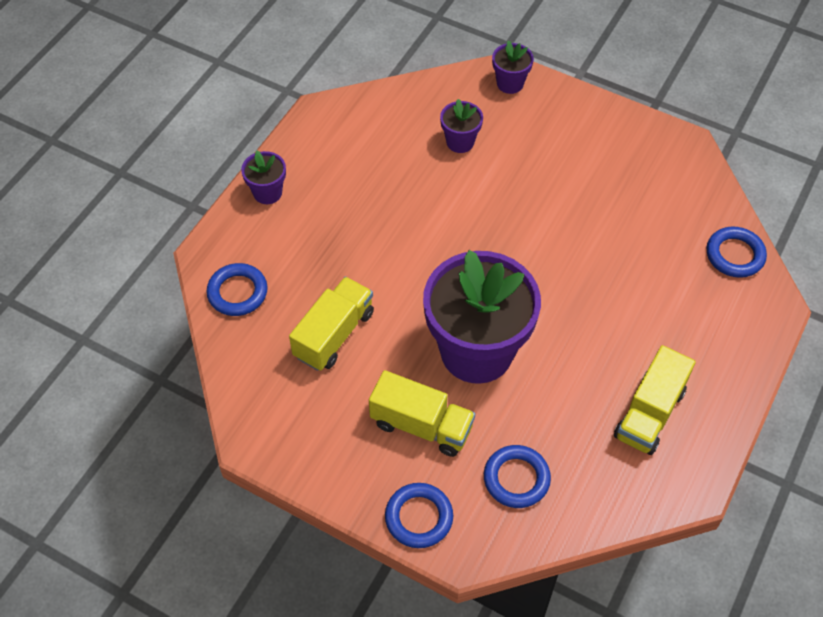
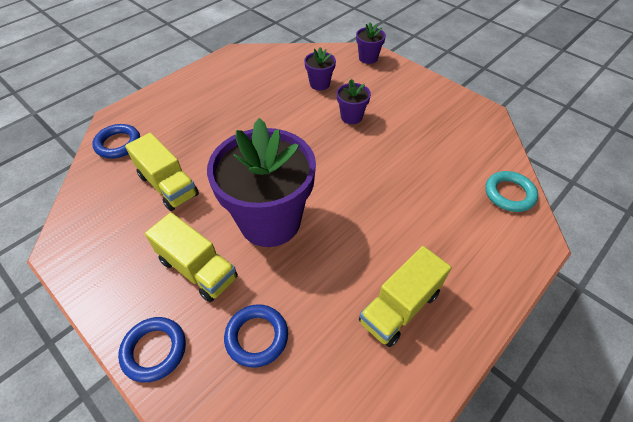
camera: 15 degrees right, 5 degrees down
purple flower pot [241,150,286,204] -> purple flower pot moved to [337,79,371,124]
yellow truck [289,277,374,371] -> yellow truck turned 90 degrees clockwise [125,133,199,211]
blue ring [706,227,767,278] -> turquoise ring [485,171,538,212]

